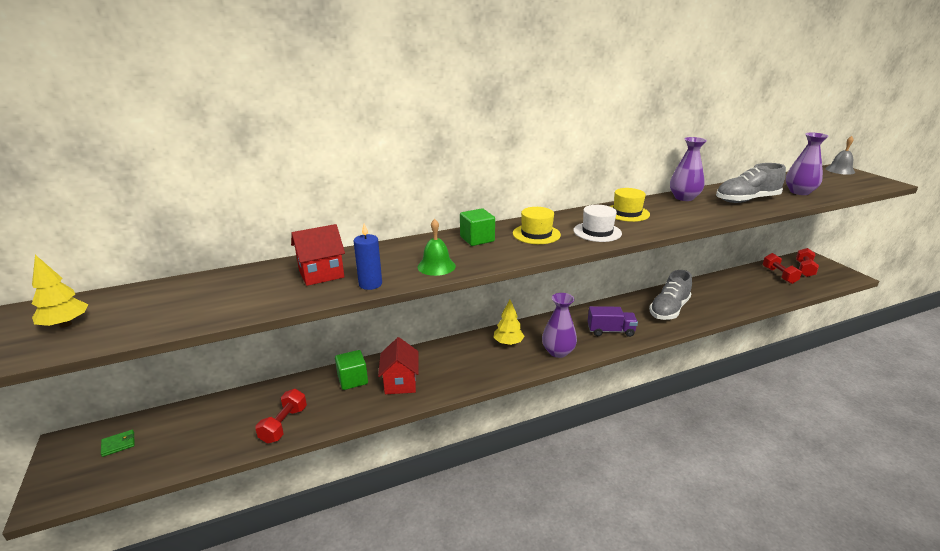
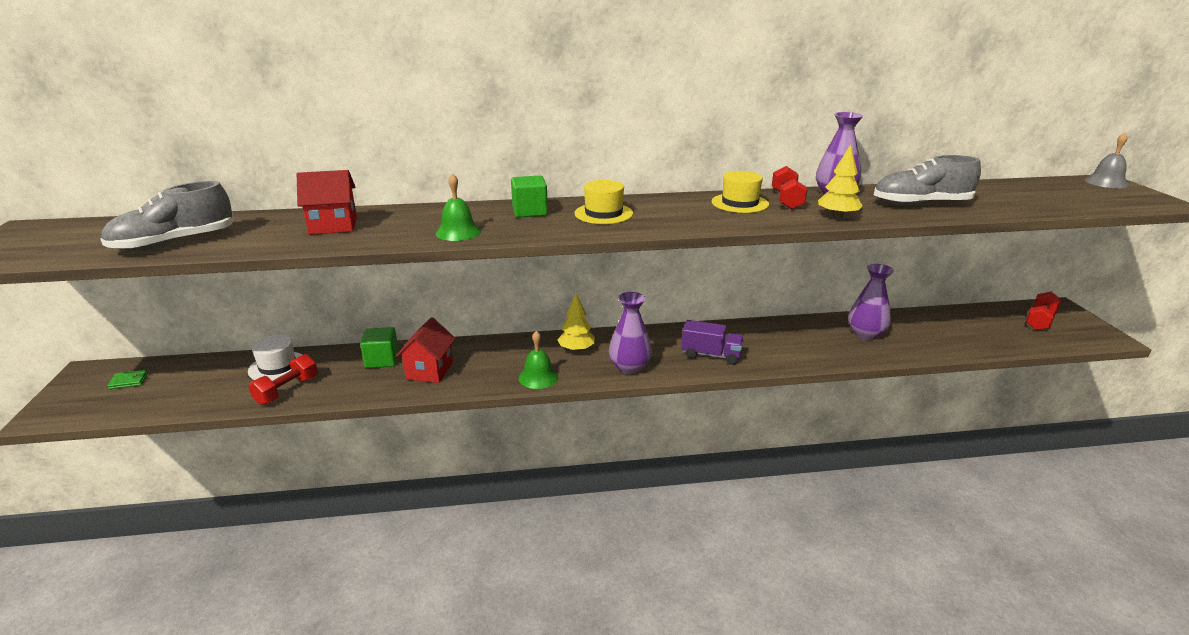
camera: 15 degrees right, 0 degrees up
yellow tree [32,255,88,328] -> yellow tree moved to [818,145,863,219]
blue candle [354,224,382,290] -> none
white hat [573,205,622,242] -> white hat moved to [248,335,302,381]
grey shoe [649,270,692,320] -> grey shoe moved to [101,181,235,251]
red dumbbell [763,253,802,284] -> red dumbbell moved to [772,166,808,210]
purple vase [786,133,829,195] -> purple vase moved to [848,264,894,340]
none -> green bell [519,331,559,389]

